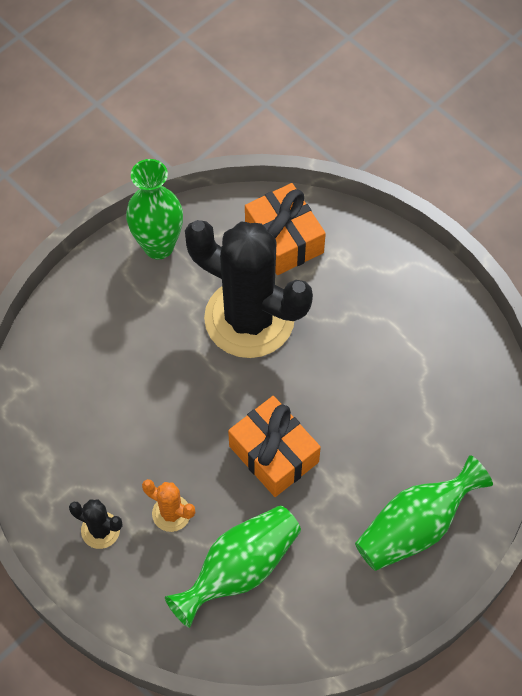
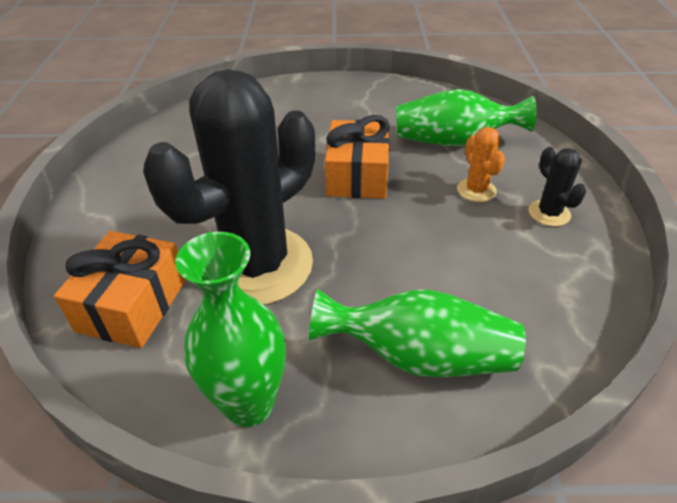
camera: 135 degrees left, 20 degrees down
black cactus [185,220,313,358] -> black cactus turned 60 degrees clockwise [143,69,315,305]
green vase [355,455,493,571] -> green vase moved to [309,289,526,377]

